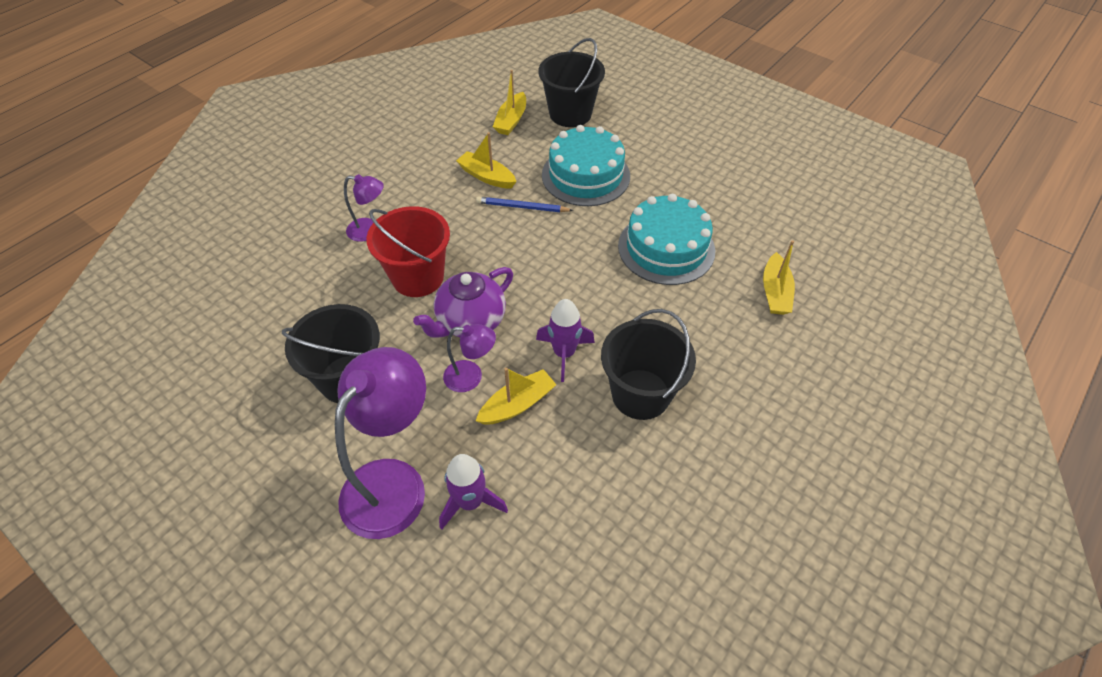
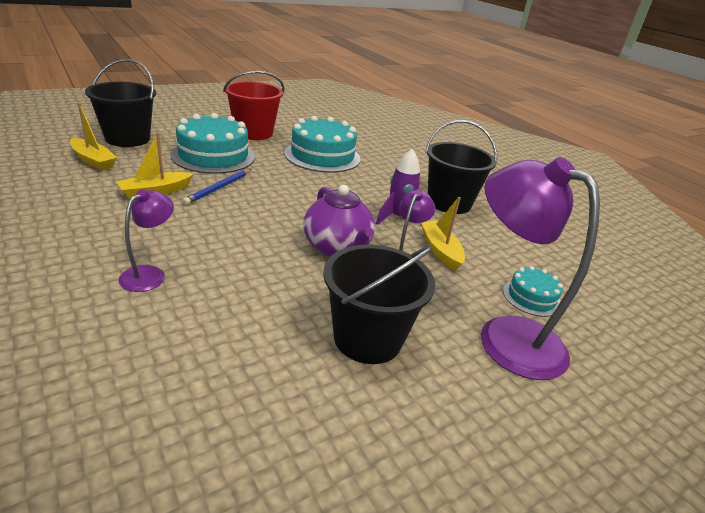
camera: 75 degrees left, 20 degrees down
red bucket [367,206,450,297] -> red bucket moved to [223,71,284,140]
purple rocket [439,454,508,530] -> turquoise cake [503,266,563,317]
yellow boat [763,240,795,315] -> none

